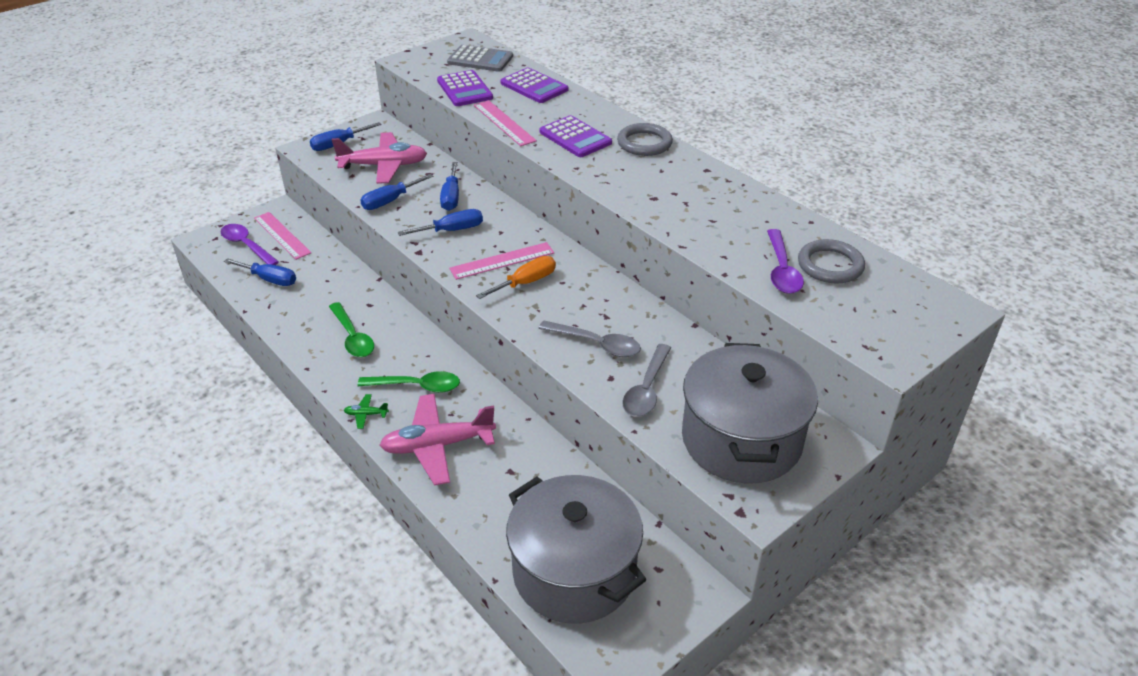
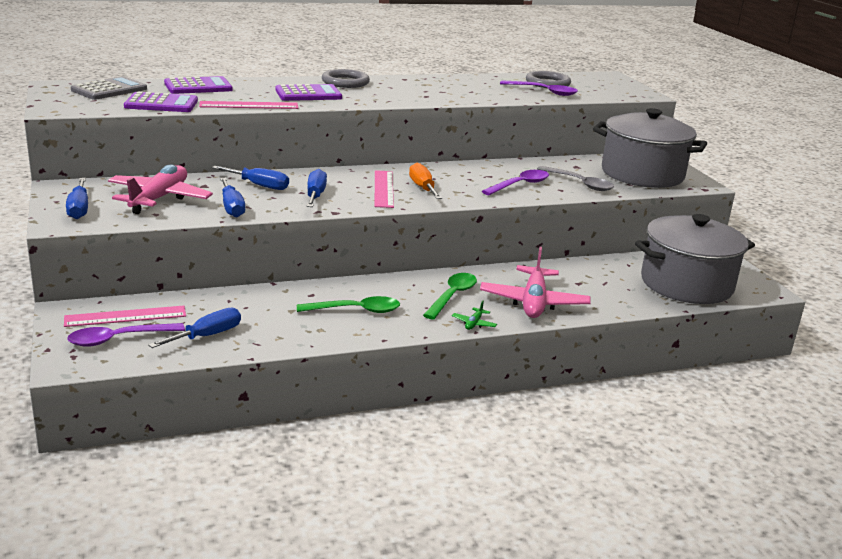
camera: 70 degrees left, 15 degrees down
grey spoon [538,321,641,357] -> purple spoon [482,170,549,195]

